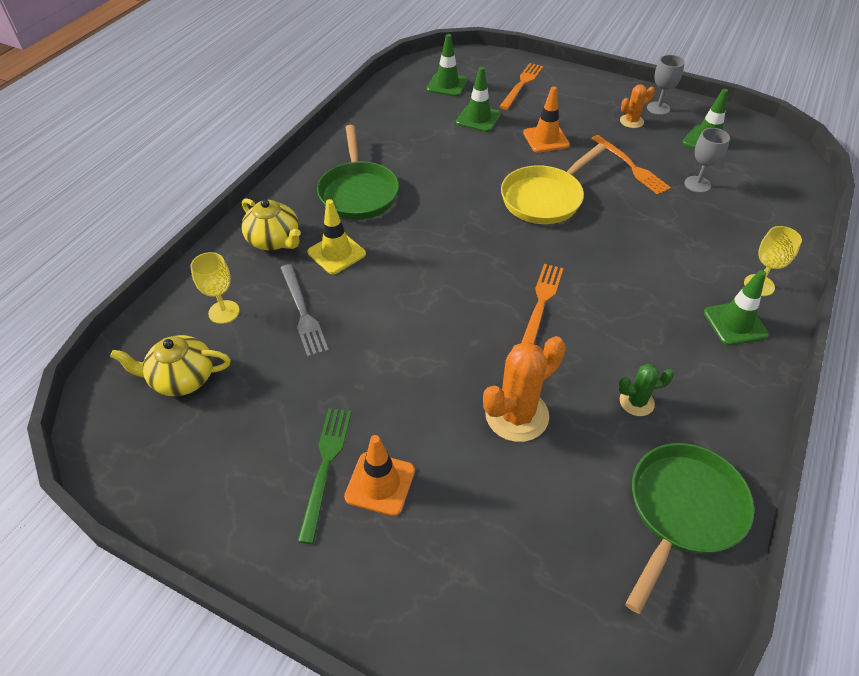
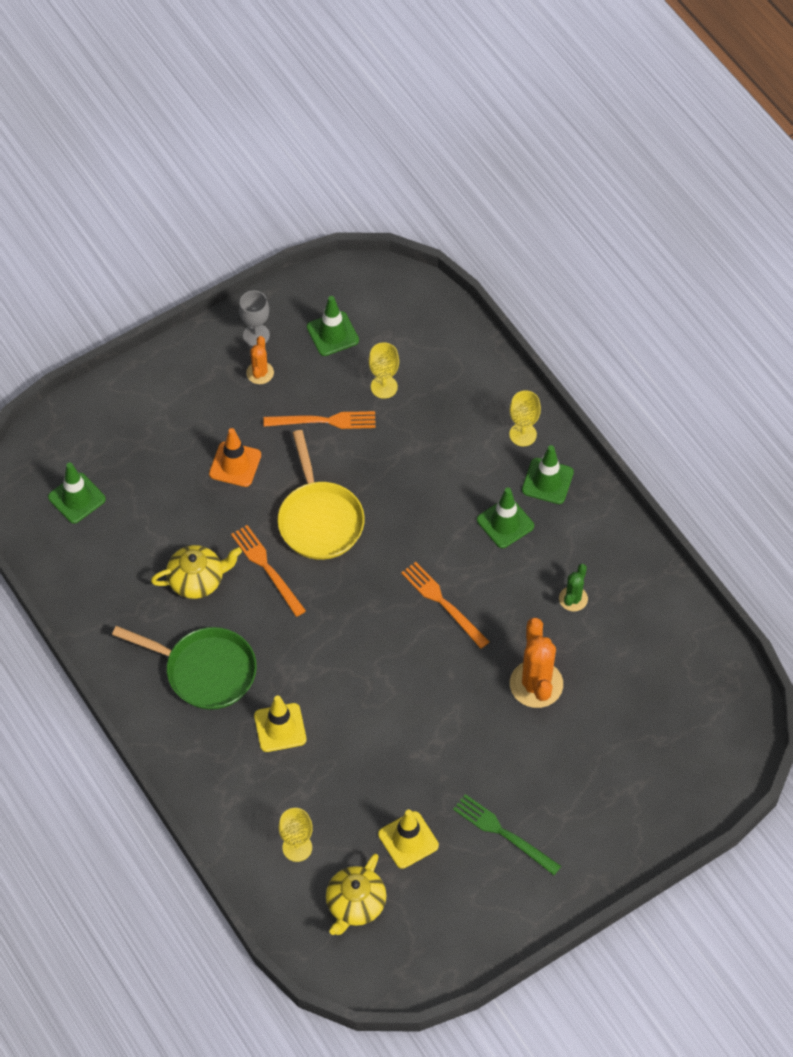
camera: 60 degrees left, 10 degrees up
yellow teapot [241,198,301,250] -> yellow teapot moved to [151,545,242,599]
grey fork [281,264,329,357] -> none
orange traffic cone [344,435,415,516] -> none
green traffic cone [456,67,501,132] -> green traffic cone moved to [477,488,534,548]
orange fork [499,63,543,110] -> orange fork moved to [231,525,306,617]
green pan [625,443,755,614] -> none
grey goblet [684,128,730,193] -> yellow goblet [369,342,399,399]
none -> yellow traffic cone [378,810,439,869]

